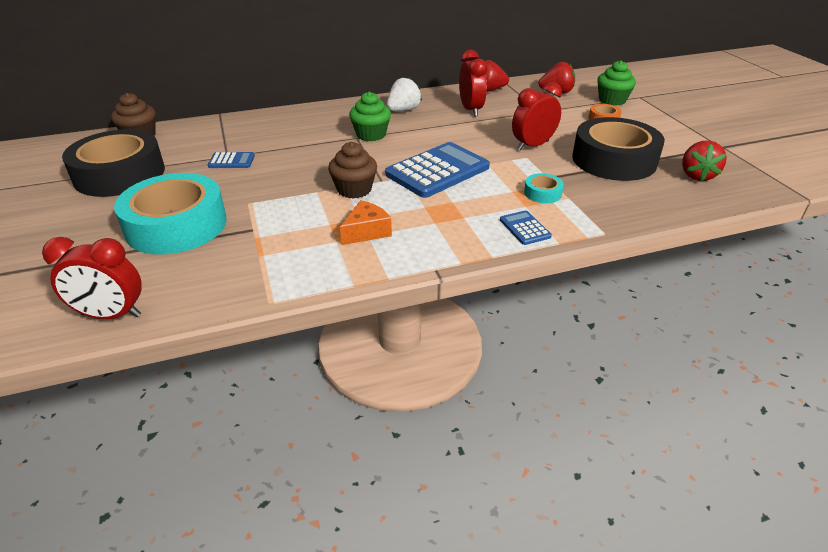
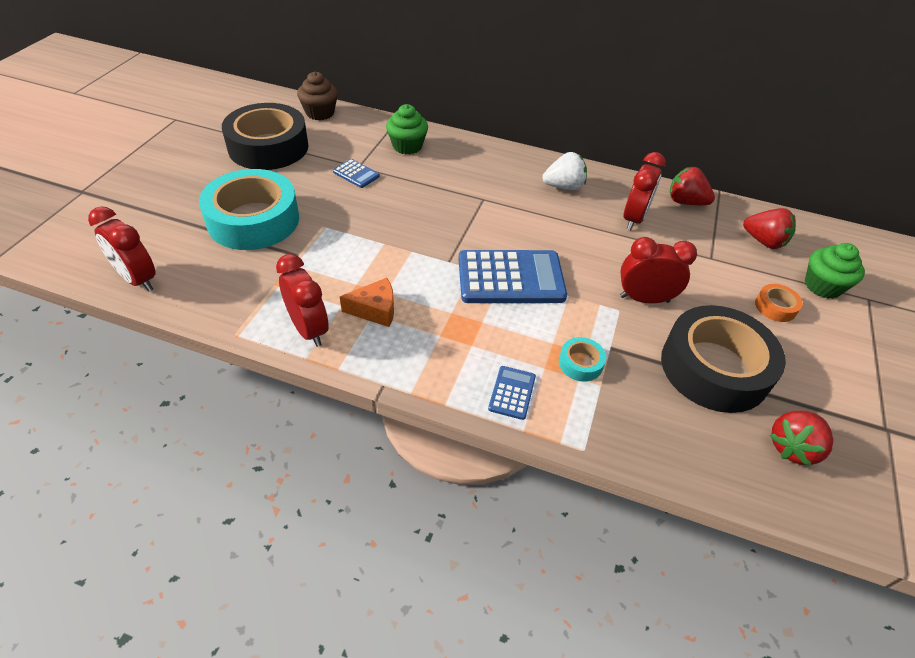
camera: 35 degrees right, 10 degrees up
brown cupcake [328,142,377,199] -> none
green cupcake [349,91,391,141] -> green cupcake moved to [386,104,428,154]
none -> red clock [276,254,329,347]

